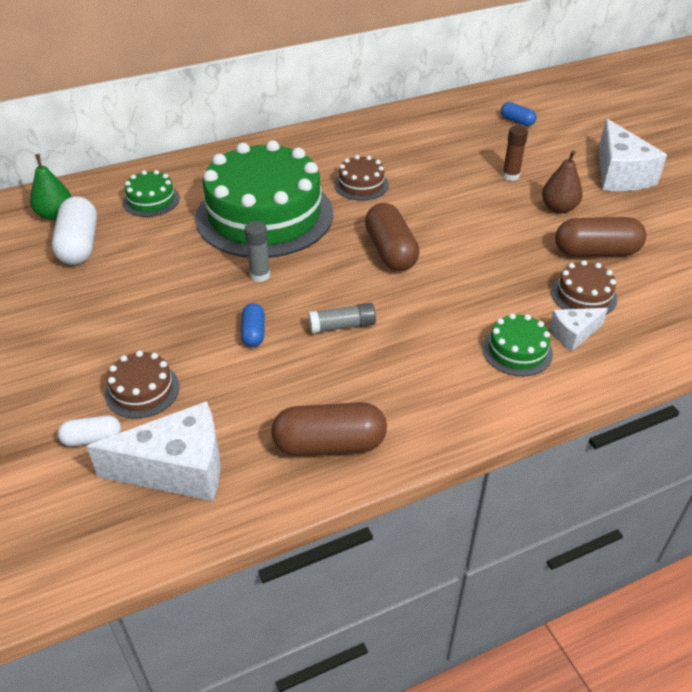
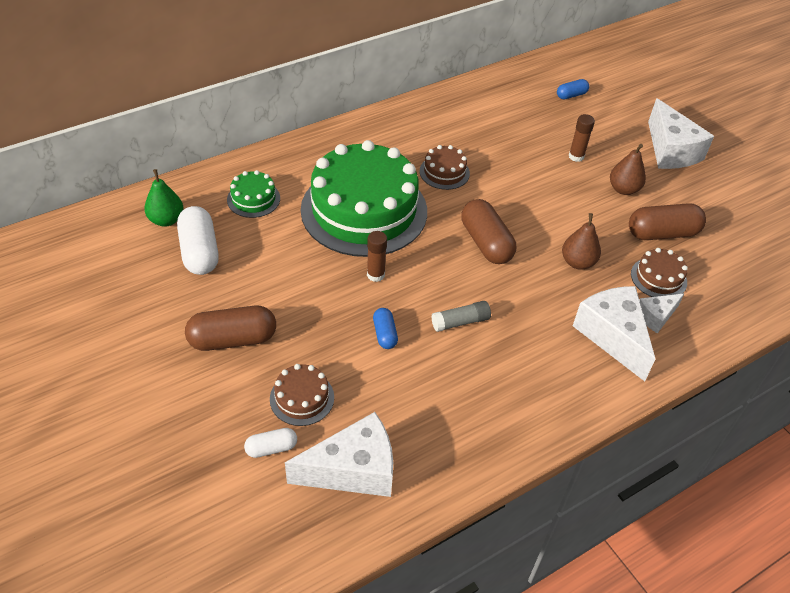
camera: 10 degrees left, 5 degrees up
grey glue stick [244,221,270,282] -> brown glue stick [367,231,387,282]
brown capsule [271,402,387,456] -> brown capsule moved to [185,306,276,351]
green cake [482,313,553,377] -> white cheese [573,286,655,381]
blue capsule [501,102,537,126] -> blue capsule turned 60 degrees counterclockwise [557,79,589,99]
none -> brown pear [562,213,601,270]

